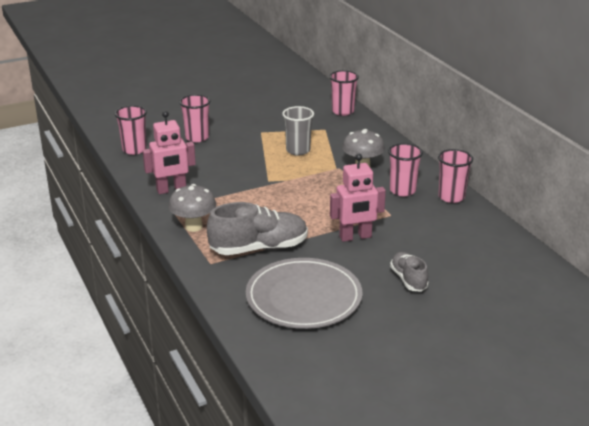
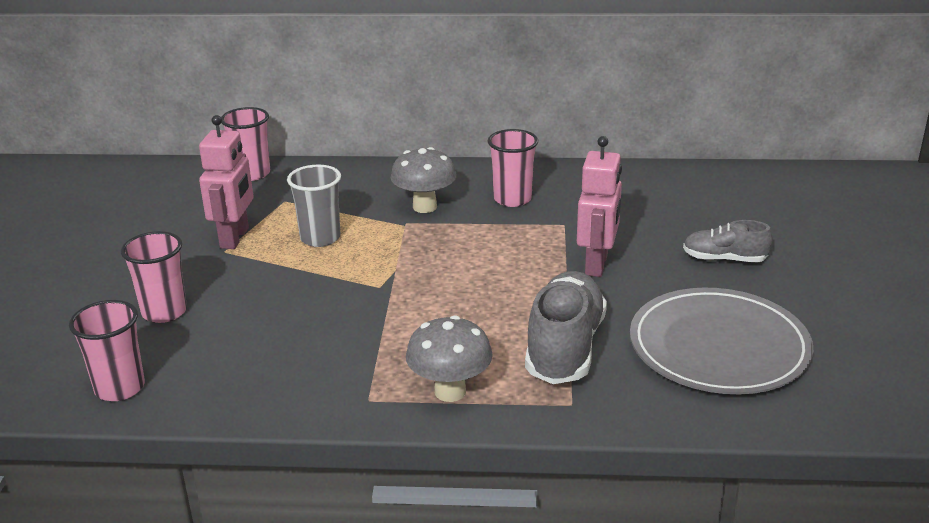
camera: 60 degrees left, 0 degrees up
pink robot [143,111,196,194] -> pink robot moved to [199,115,253,249]
pink cup [438,149,473,203] -> none

